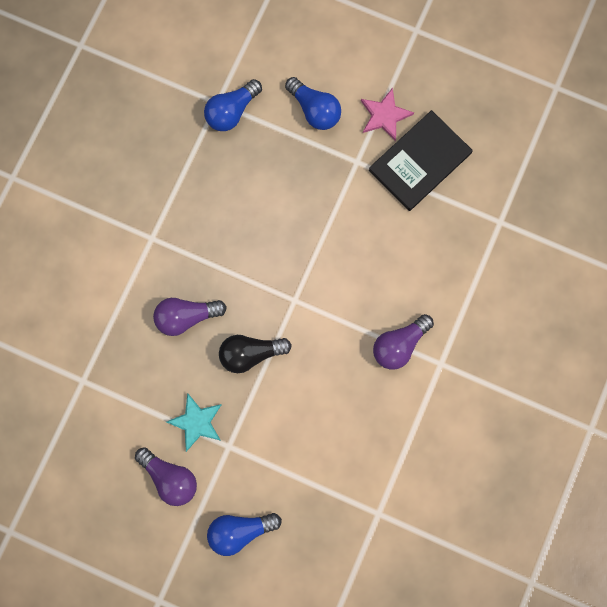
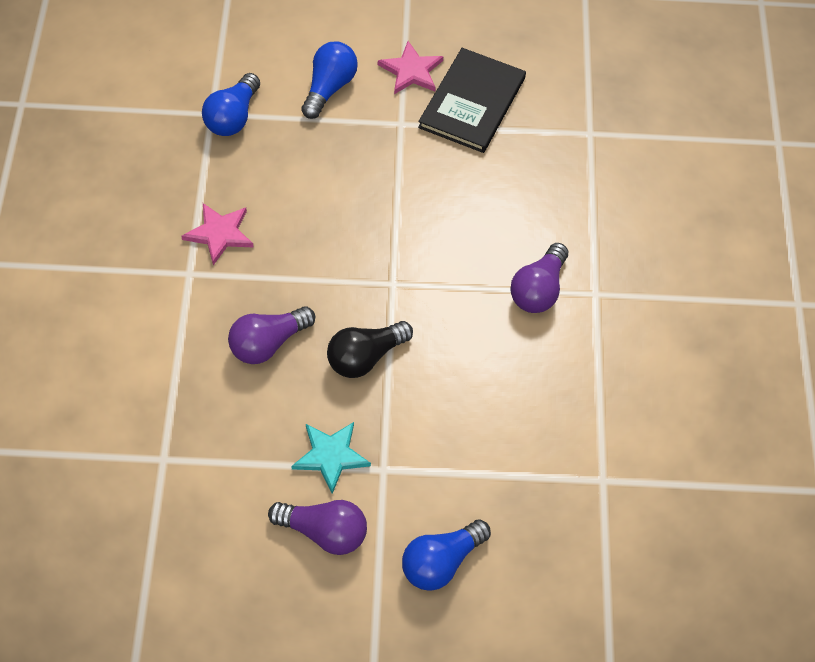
camera: 25 degrees left, 20 degrees down
blue light bulb [285,77,341,130] -> blue light bulb turned 90 degrees counterclockwise [301,41,358,119]
none -> pink star [181,203,253,265]

